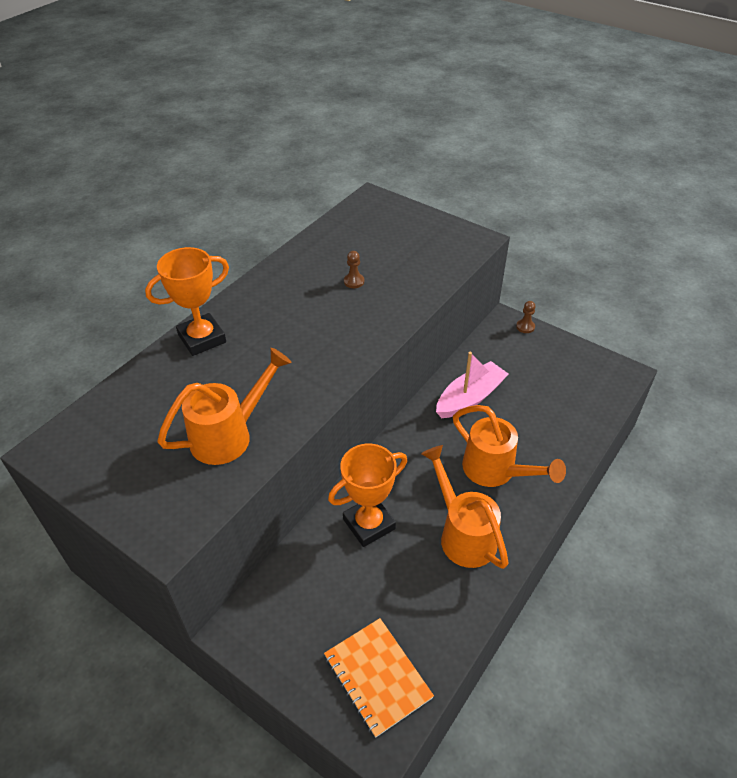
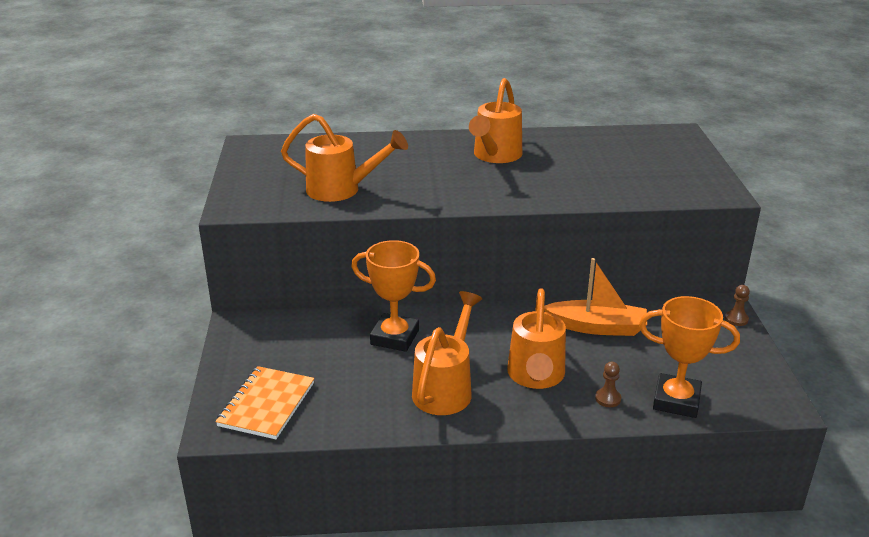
camera: 50 degrees right, 15 degrees down
orange trophy [145,247,229,356] -> orange trophy moved to [639,296,740,418]
brown pawn [344,251,364,288] -> brown pawn moved to [595,362,621,407]
pink boat [436,352,508,418] -> orange boat [544,258,647,336]
none -> orange watering can [469,78,522,163]

